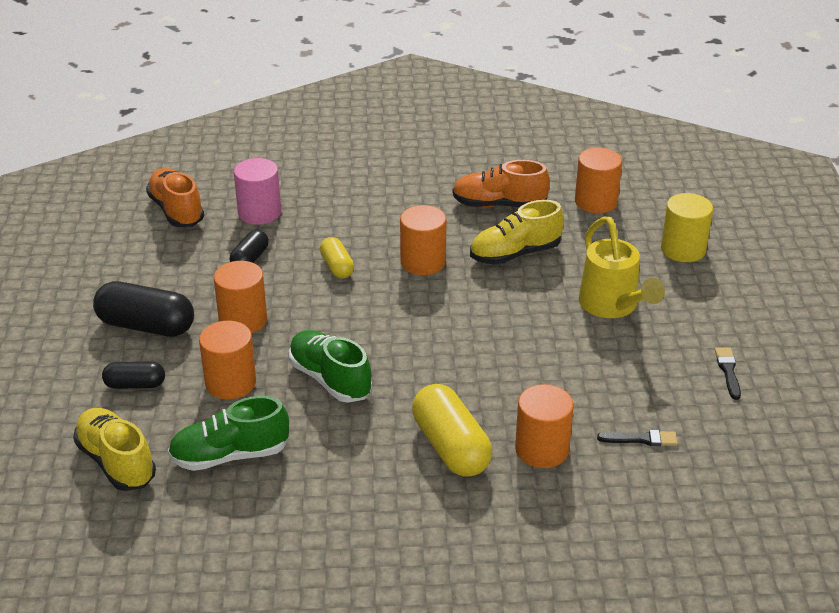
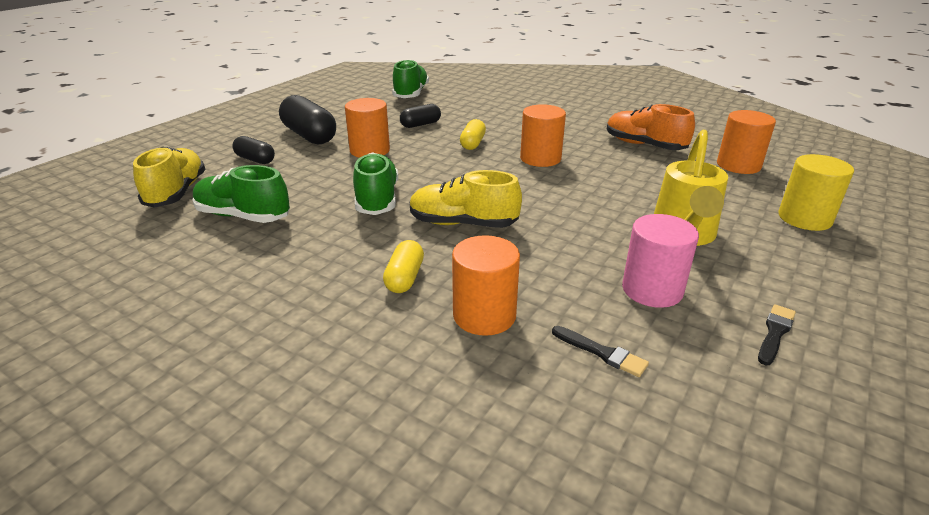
camera: 35 degrees right, 5 degrees down
orange shoe [146,168,204,227] -> green shoe [392,59,429,98]
orange cylinder [199,321,256,400] -> none
pink cylinder [234,158,281,225] -> pink cylinder moved to [622,214,699,308]
yellow capsule [412,384,492,477] -> yellow capsule [383,240,424,293], size x0.56
yellow shoe [470,200,564,265] -> yellow shoe moved to [410,170,522,228]

